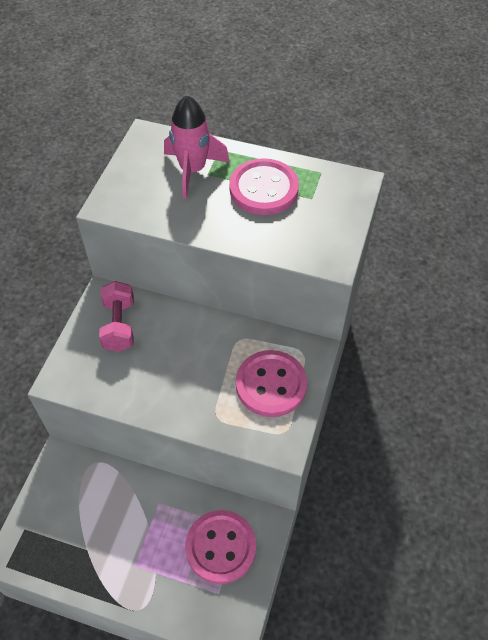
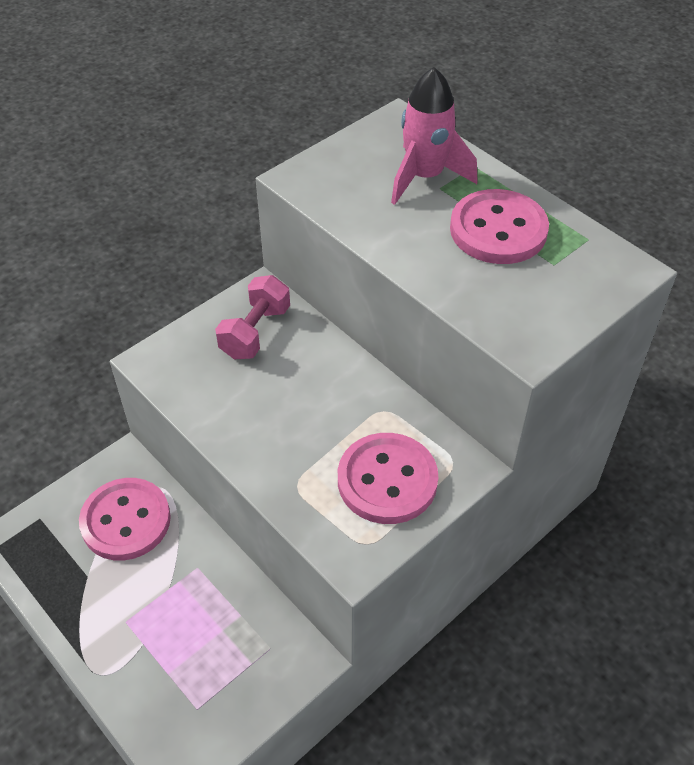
camera: 30 degrees right, 5 degrees down
pink button [185,510,256,584] -> pink button moved to [79,478,171,560]

